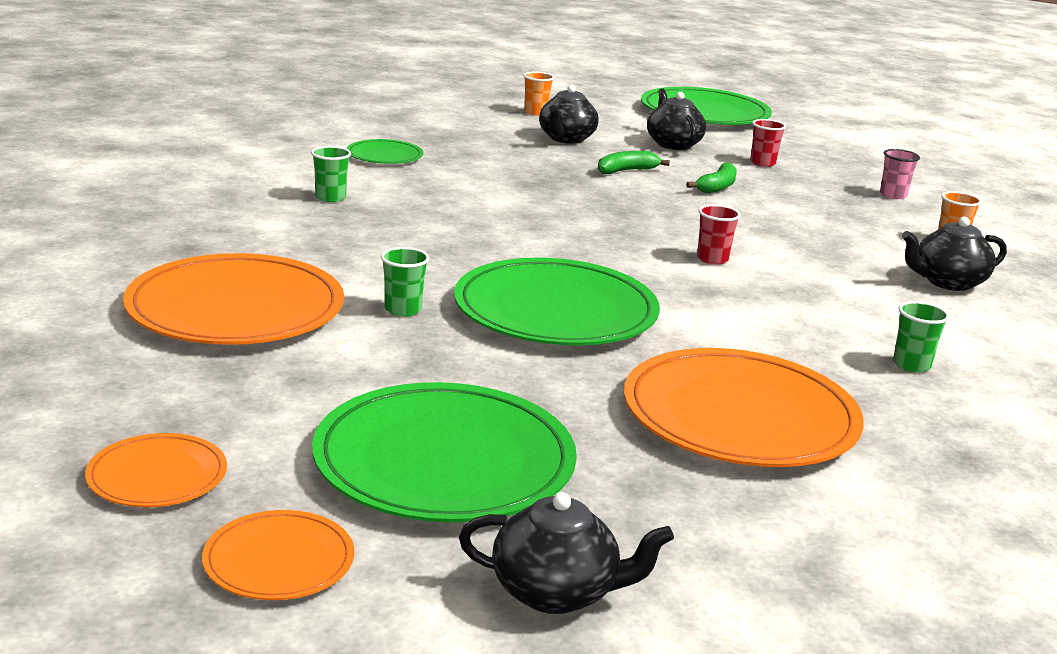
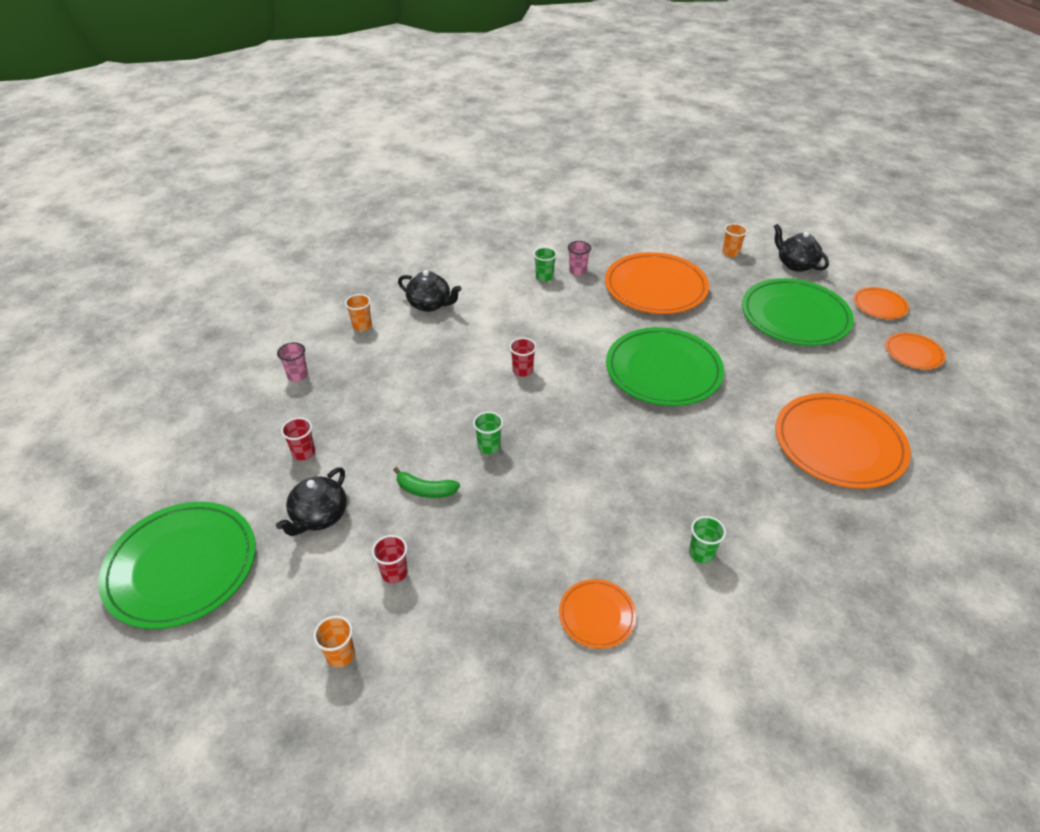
camera: 135 degrees left, 20 degrees up
green plate [347,139,423,164] -> orange plate [559,579,636,649]
green cup [381,247,429,317] -> green cup moved to [473,412,503,454]
black teapot [539,85,598,144] -> red cup [372,535,407,583]
green banana [686,163,737,194] -> none
none -> pink cup [568,241,591,275]
none -> orange cup [722,223,748,257]

